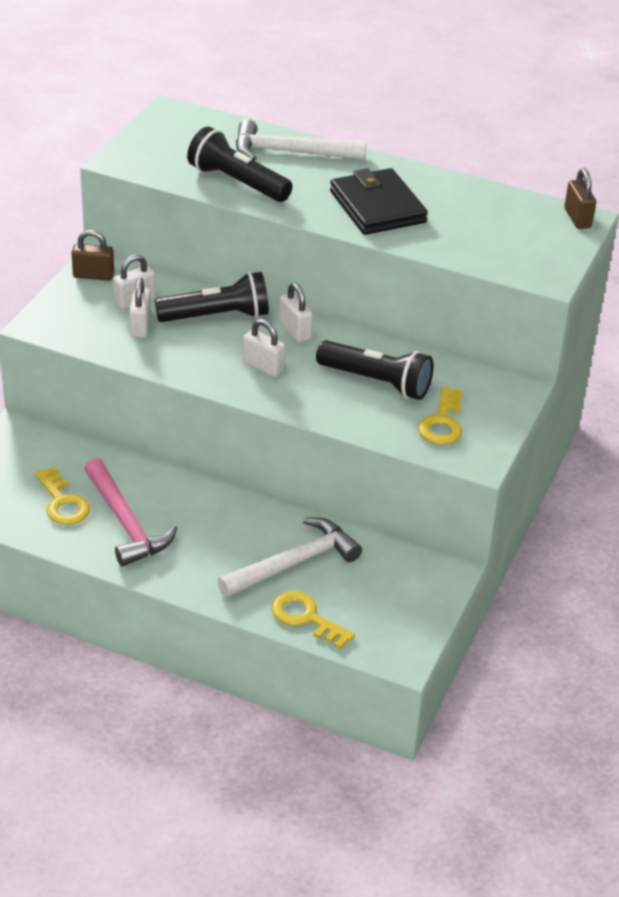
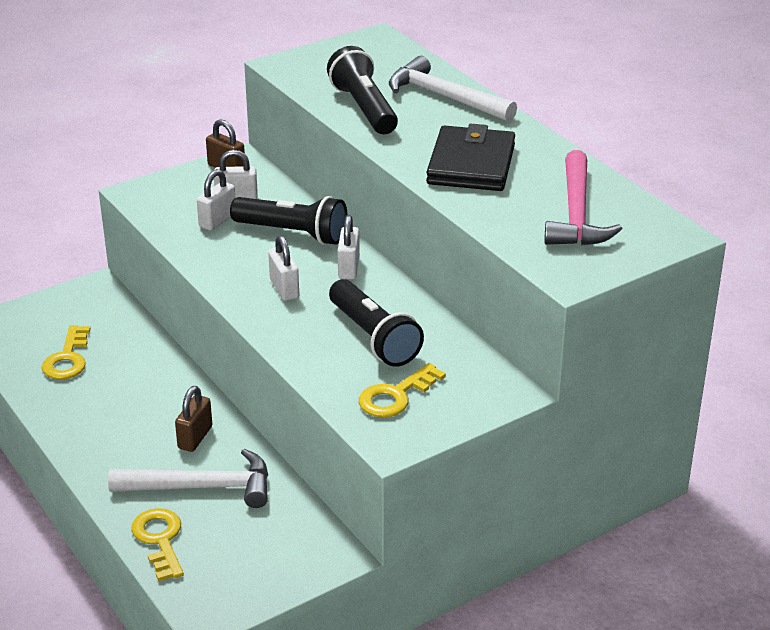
camera: 35 degrees right, 5 degrees down
pink hammer [85,458,177,567] -> pink hammer moved to [544,150,623,246]
brown padlock [564,168,596,229] -> brown padlock moved to [175,386,212,452]

